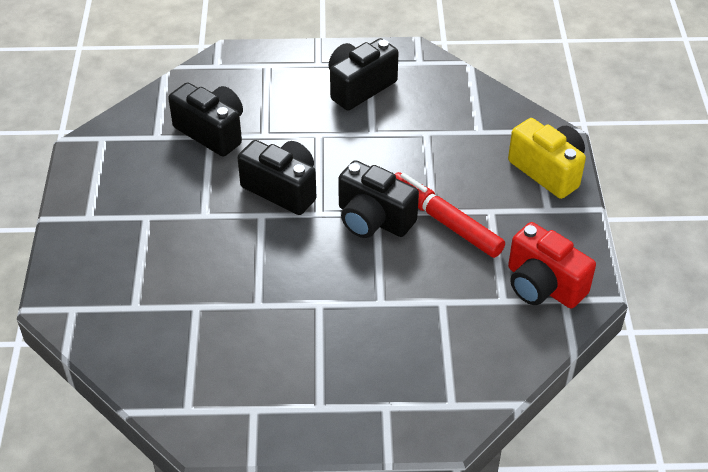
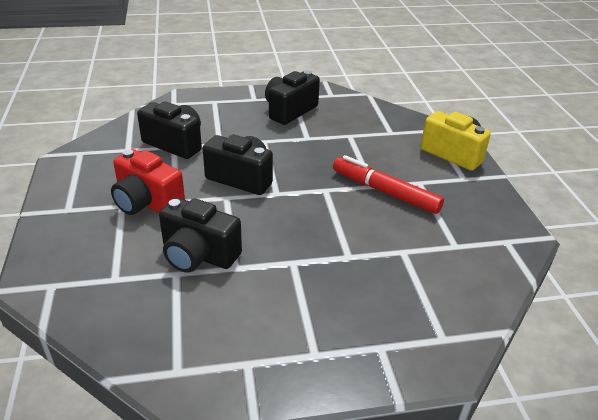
camera: 10 degrees left, 10 degrees down
black camera [338,160,419,238] -> black camera moved to [159,198,242,273]
red camera [508,222,596,309] -> red camera moved to [111,149,185,215]

